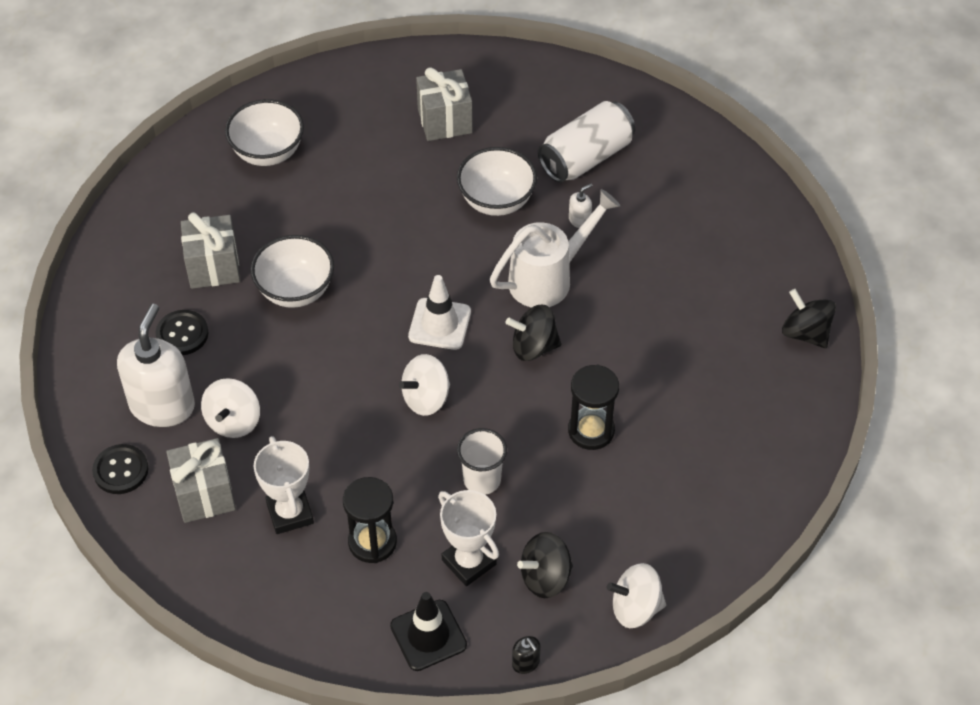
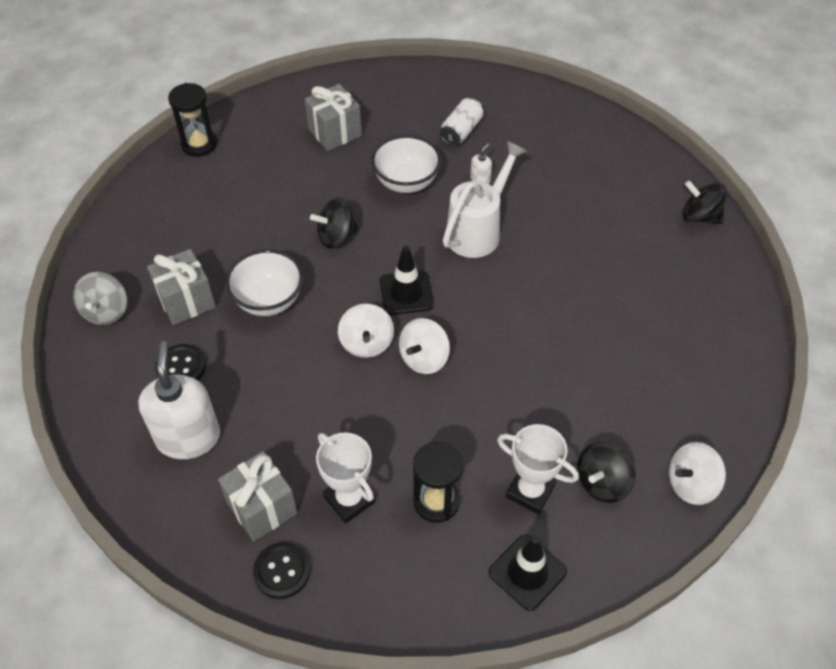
camera: 20 degrees left, 0 degrees up
black button [92,444,148,494] -> black button moved to [253,542,310,599]
white spinning top [201,378,260,438] -> white spinning top moved to [338,304,394,358]
white bowl [225,99,304,166] -> none
white traffic cone [408,275,471,350] -> black traffic cone [380,246,434,315]
white cup [457,428,507,495] -> none
black spinning top [505,305,561,361] -> black spinning top moved to [310,198,359,248]
black soap dispenser [512,636,541,674] -> none
white can [538,101,635,183] -> white can [440,98,483,146], size x0.64
black hourglass [568,364,619,450] -> black hourglass moved to [168,83,217,157]
none -> grey spinning top [73,272,127,325]

